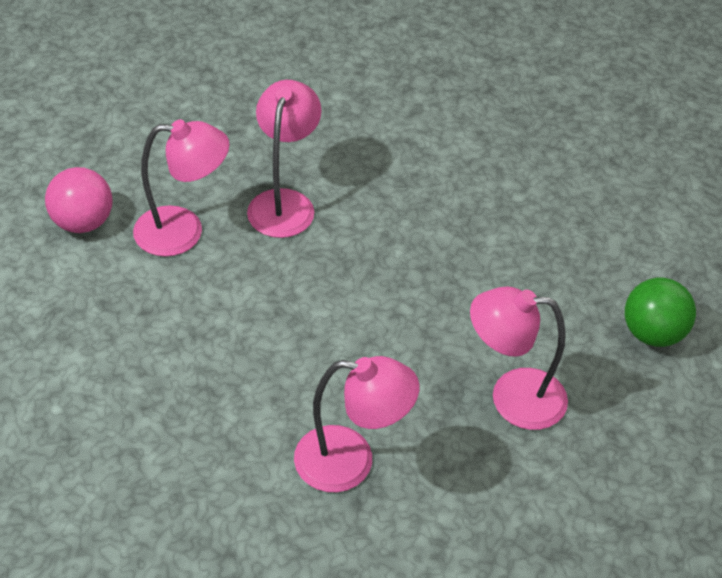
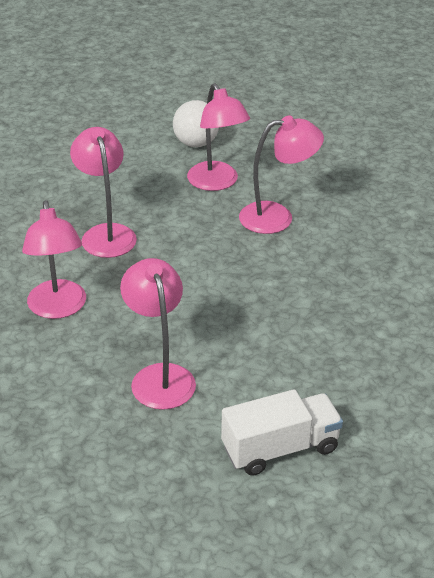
camera: 70 degrees right, 10 degrees down
pink ball [45,167,112,233] -> white ball [173,100,219,147]
green ball [625,278,696,347] -> white truck [221,389,343,476]
none -> pink lamp [70,127,137,258]

